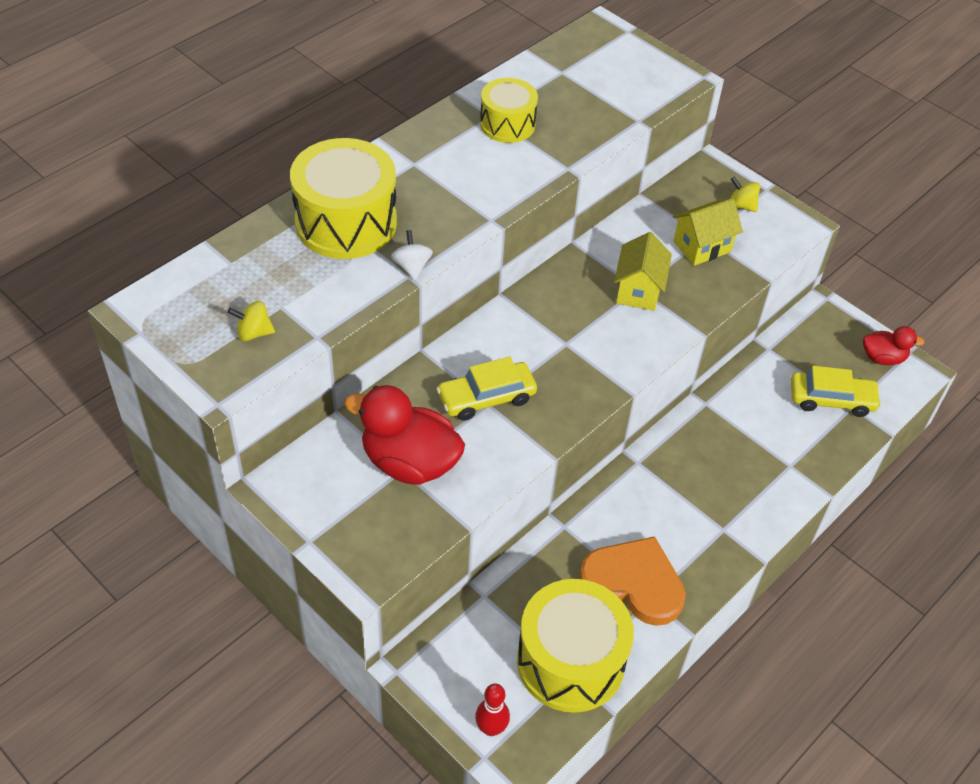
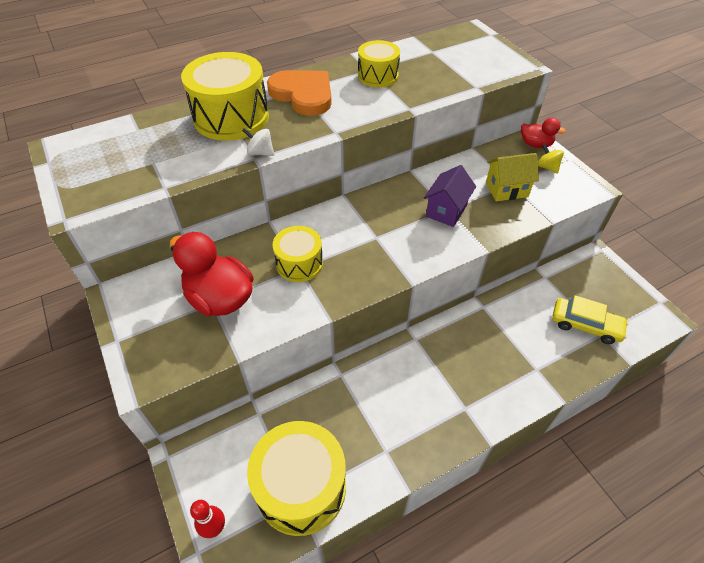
camera: 20 degrees right, 0 degrees up
yellow spinning top [228,301,275,341] -> none
white spinning top [391,230,433,280] -> white spinning top turned 75 degrees counterclockwise [242,128,274,156]
yellow car [436,356,537,421] -> yellow drum [273,226,323,282]
orange heart [579,536,686,626] -> orange heart moved to [267,70,332,116]
yellow house [614,232,672,311] -> purple house [424,165,476,227]
red duck [863,326,925,365] -> red duck moved to [521,118,566,148]

